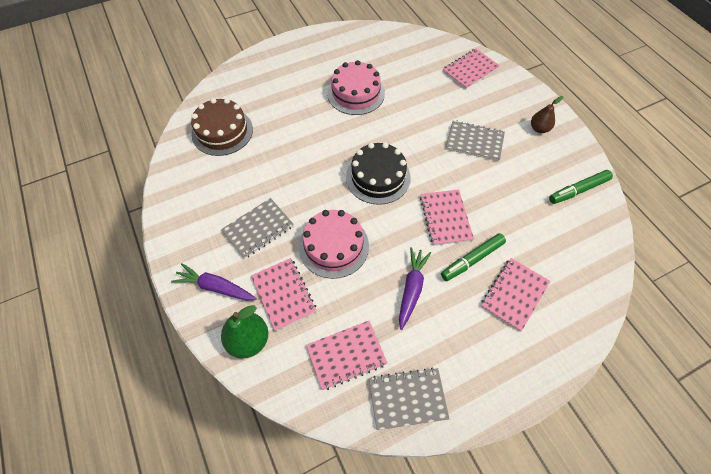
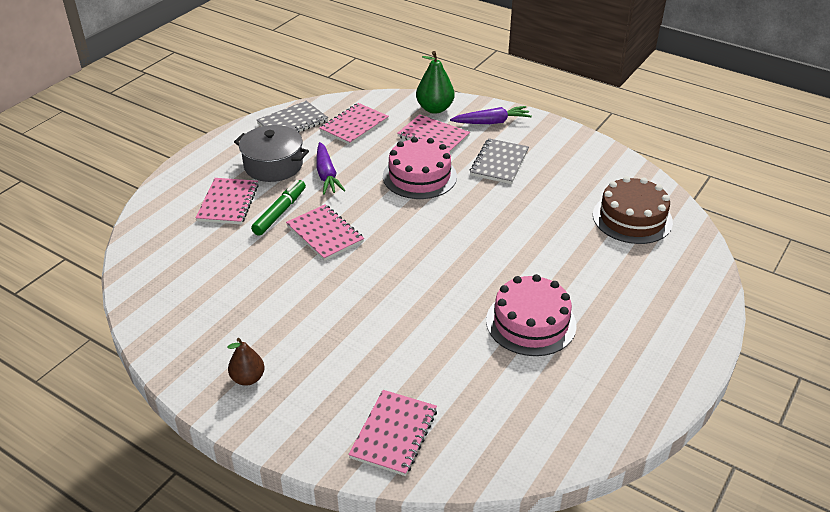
camera: 150 degrees right, 20 degrees down
black cake [346,142,411,205] -> none
grey notebook [446,121,505,161] -> none
green marker [549,170,613,204] -> none
none -> grey pot [234,125,309,182]

